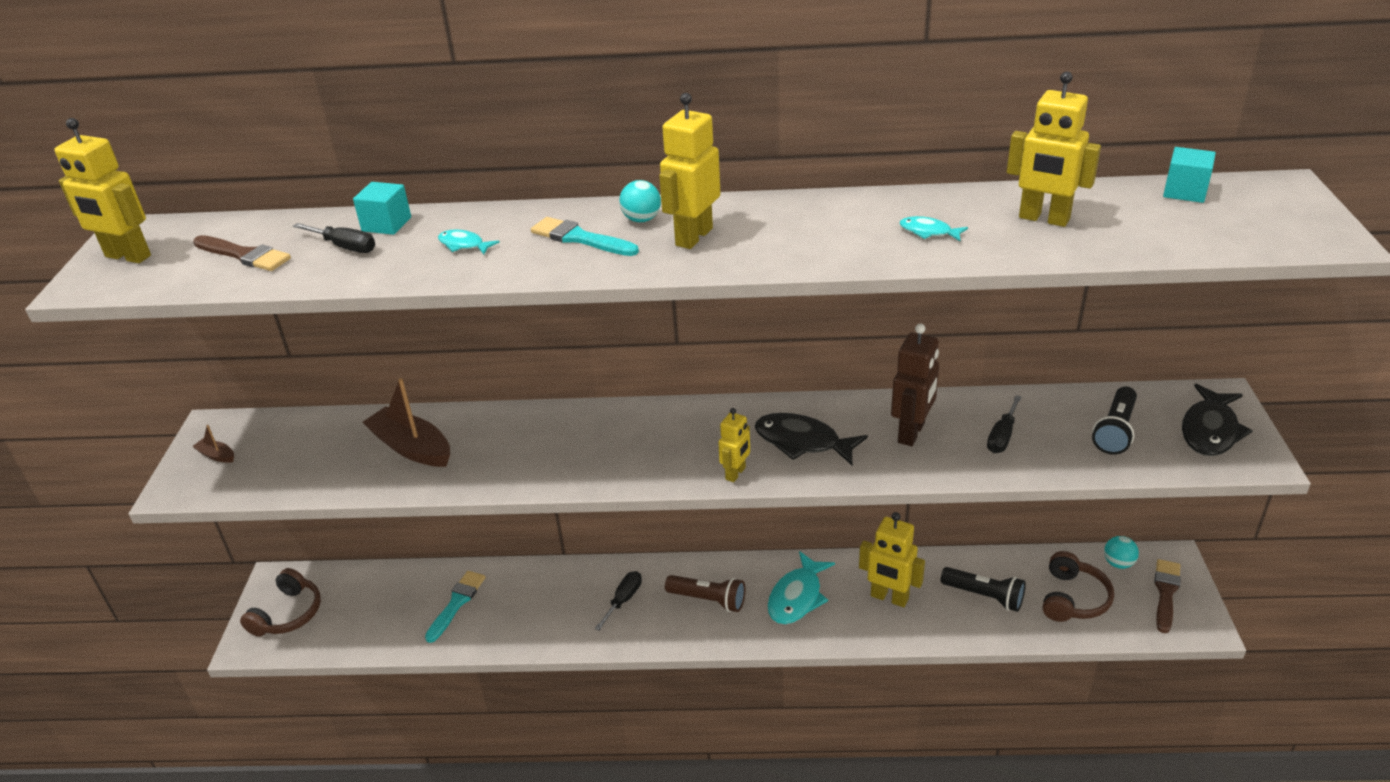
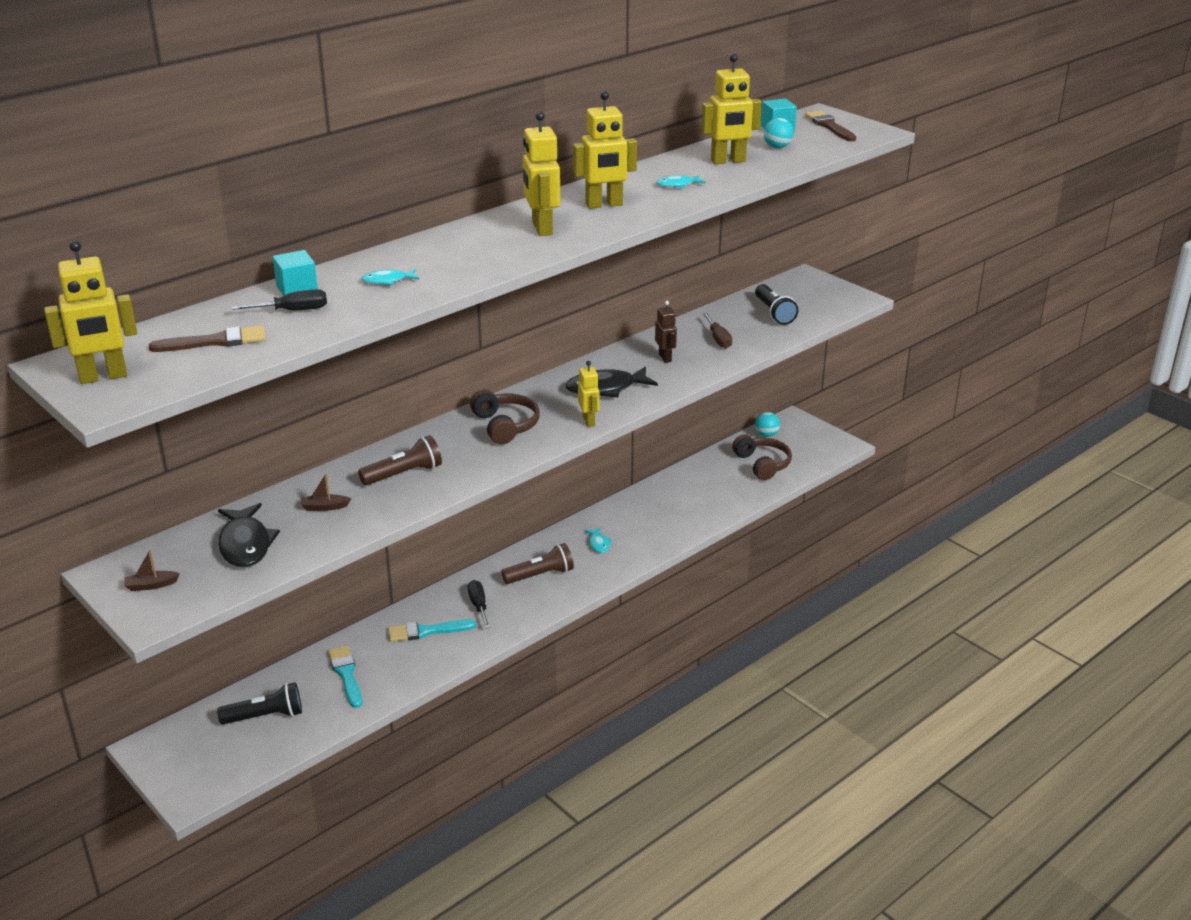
camera: 45 degrees left, 5 degrees down
brown headphones [240,568,321,637] -> brown headphones moved to [470,389,540,444]
brown boat [363,378,450,467] -> brown boat [301,473,351,511], size x0.46
turquoise brush [531,217,639,256] -> turquoise brush moved to [388,619,476,642]
turquoise ball [619,180,661,222] -> turquoise ball moved to [764,118,793,148]
turquoise fish [768,551,835,624] -> turquoise fish [584,527,612,553], size x0.51
yellow robot [859,512,925,607] -> yellow robot moved to [573,91,637,209]
brown robot [891,324,939,446] -> brown robot [655,301,677,363], size x0.62
black flashlight [941,567,1026,612] -> black flashlight moved to [217,682,302,724]
black screwdriver [987,395,1022,453] -> brown screwdriver [703,313,732,348]
brown brush [1154,559,1181,633] -> brown brush moved to [805,111,856,142]
black fish [1182,384,1253,456] -> black fish moved to [218,503,280,567]
none -> brown flashlight [358,435,442,485]

